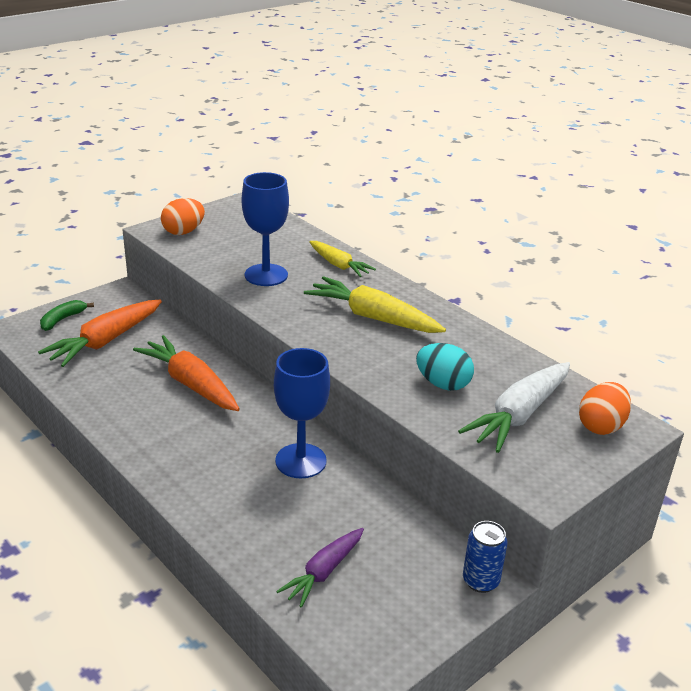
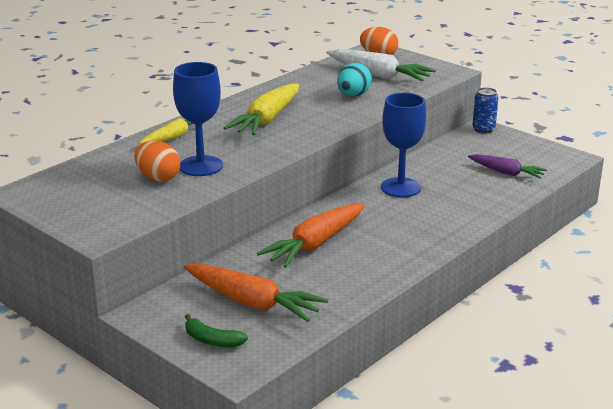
camera: 95 degrees left, 5 degrees down
orange egg [161,198,205,235] -> orange egg moved to [135,141,180,182]

